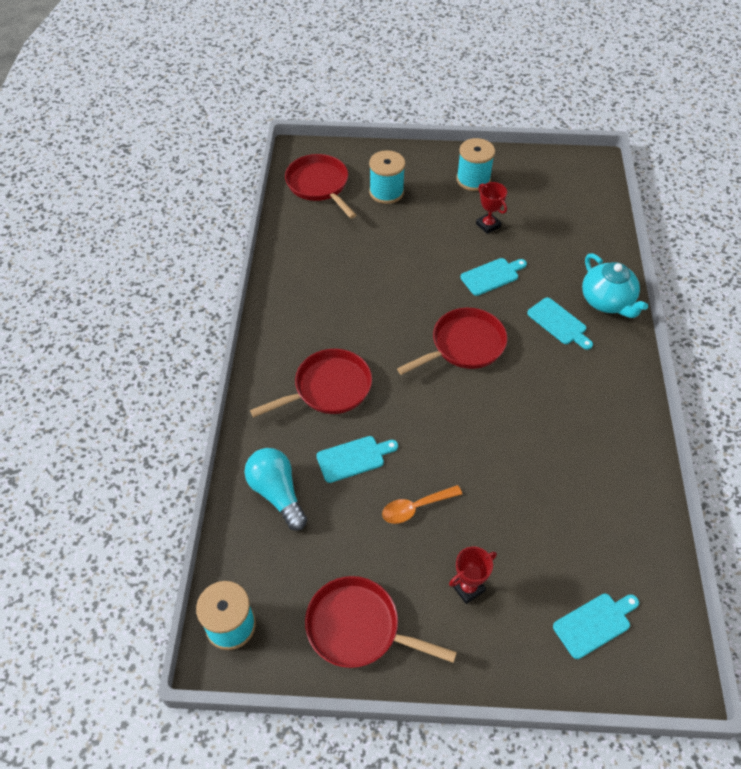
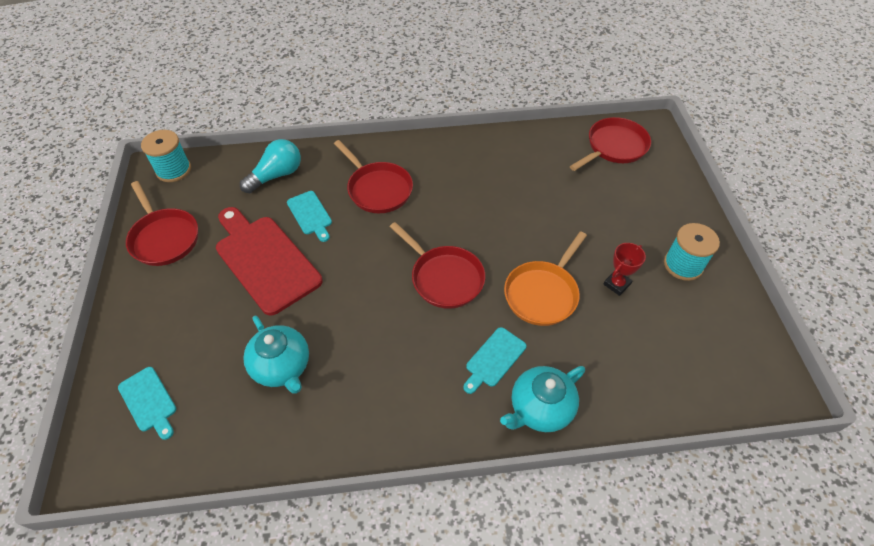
camera: 80 degrees right, 0 degrees up
red pan [305,576,457,668] -> red pan turned 135 degrees clockwise [126,181,198,266]
turquoise spool [369,150,405,204] -> none
orange spoon [382,485,462,524] -> red cutting board [216,207,322,316]
red trophy [449,547,497,604] -> none
turquoise cutting board [460,258,527,296] -> orange pan [504,231,587,326]
none -> turquoise teapot [244,316,309,394]

